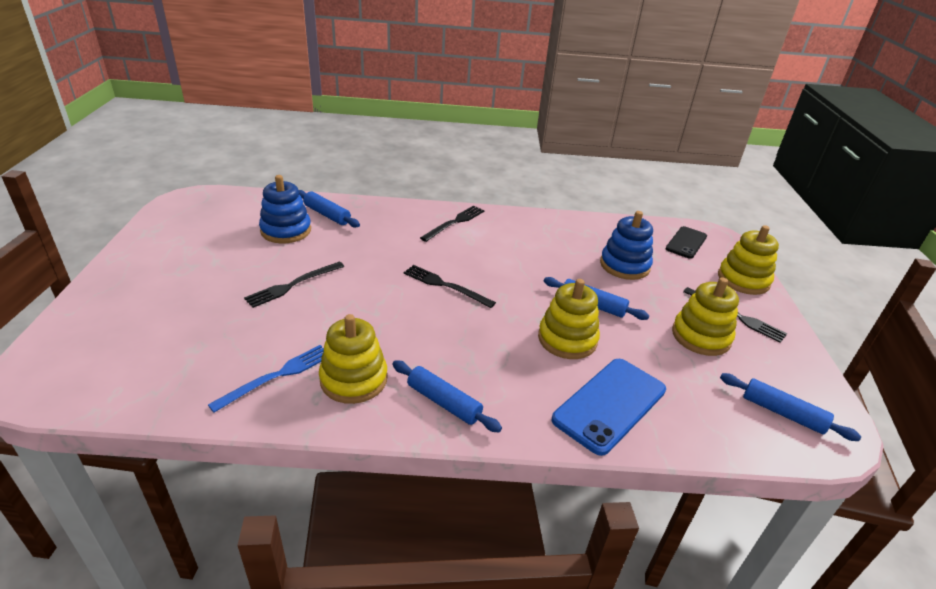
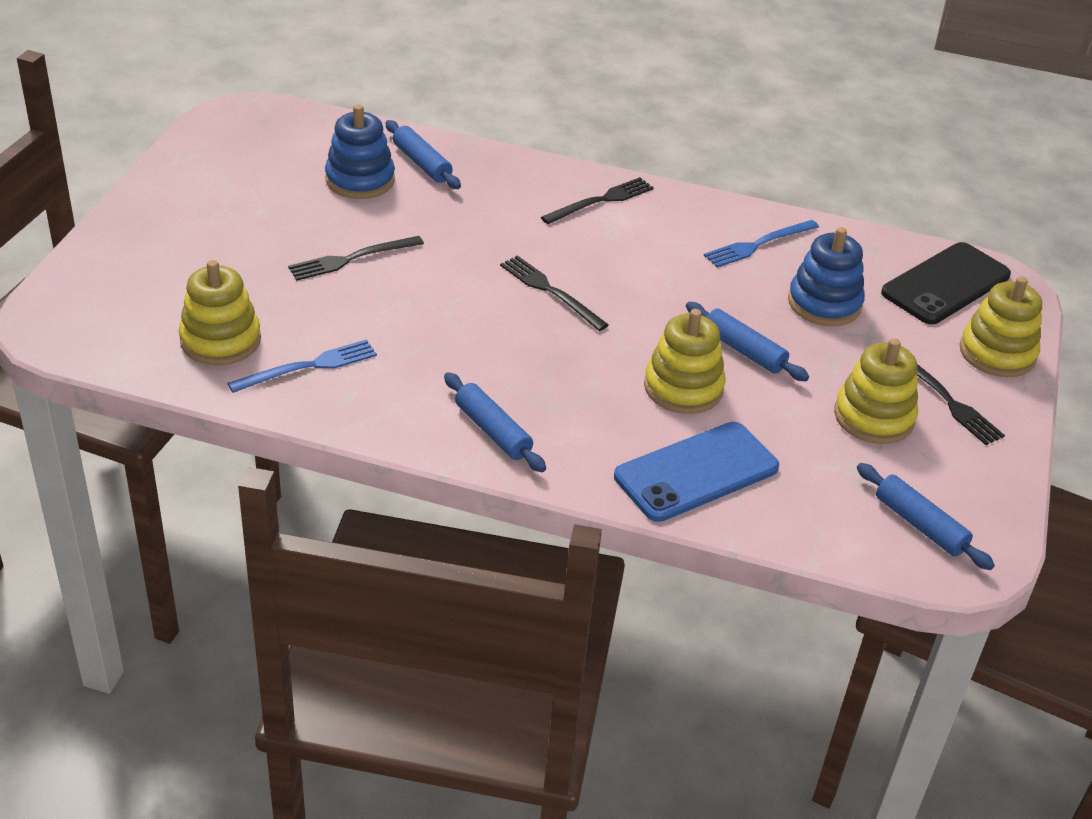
camera: 15 degrees right, 5 degrees up
yellow stacking toy [319,314,388,404] -> yellow stacking toy moved to [179,260,261,365]
black phone [666,226,707,259] -> black phone [881,242,1011,324], size x1.59
none -> blue fork [704,220,819,268]

